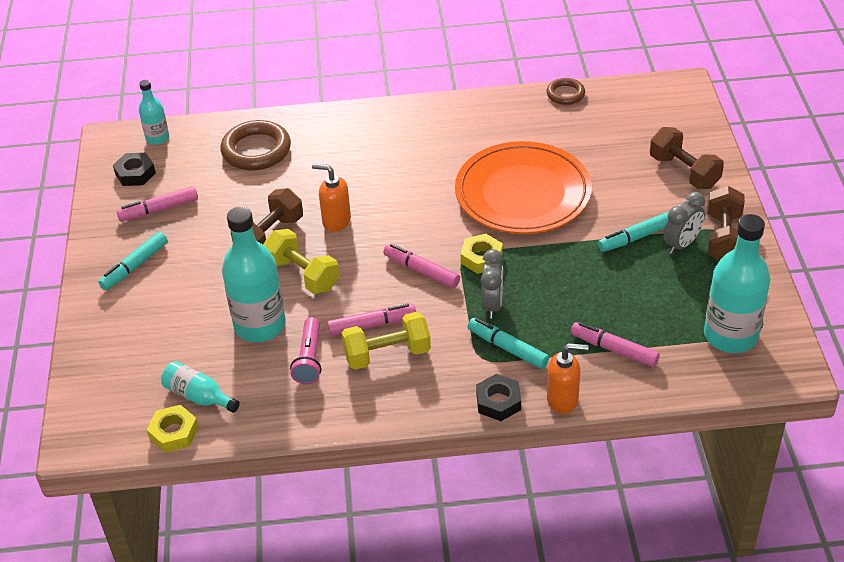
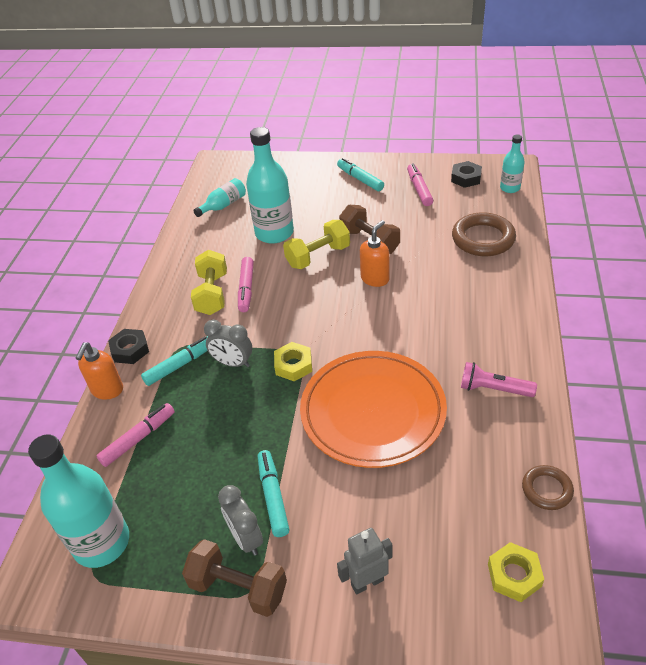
camera: 105 degrees right, 0 degrees up
yellow nut [147,405,198,452] -> yellow nut moved to [488,542,544,602]
pink flashlight [290,317,322,384] -> pink flashlight moved to [461,362,537,397]
pink marker [383,244,460,288] -> none
brown dumbbell [650,127,724,189] -> grey robot [337,528,392,595]

